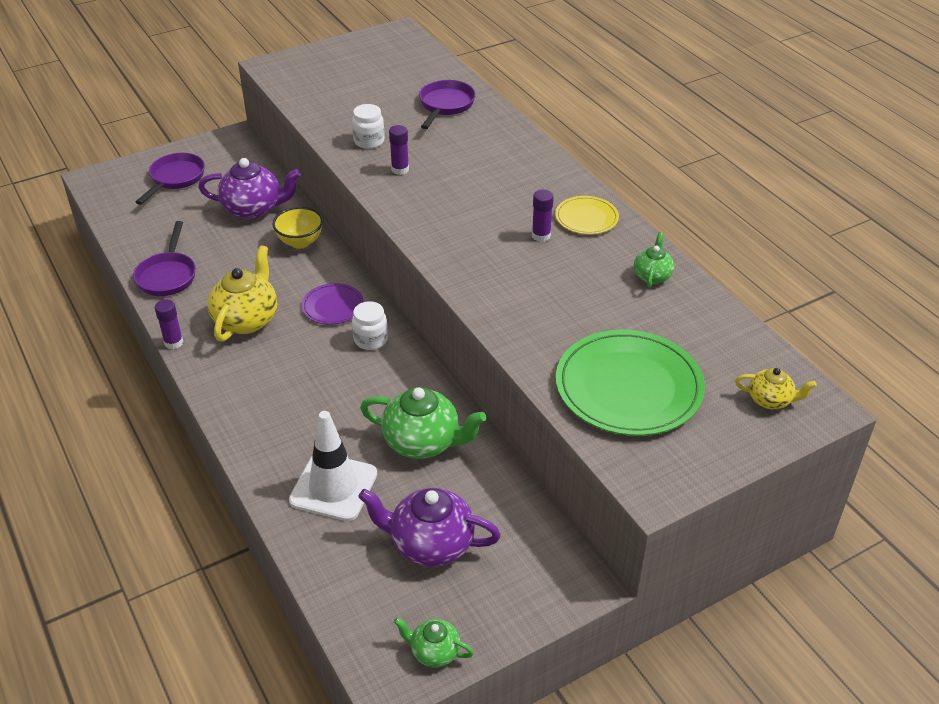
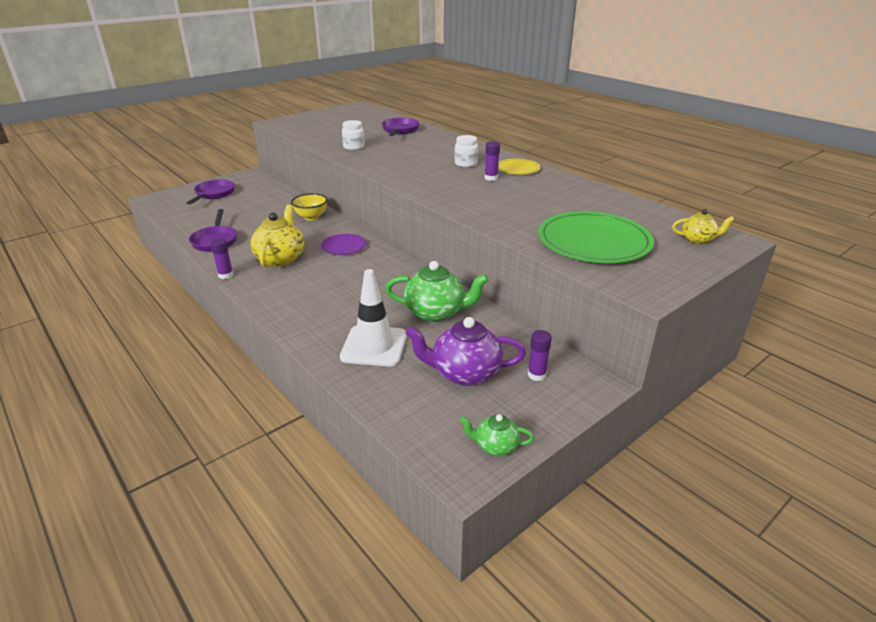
camera: 10 degrees left, 10 degrees down
purple teapot [198,158,301,219] -> none
white jar [352,301,388,350] -> white jar moved to [455,135,478,167]
purple glue stick [389,125,409,175] -> purple glue stick moved to [528,330,552,381]
green teapot [634,233,674,288] -> none

